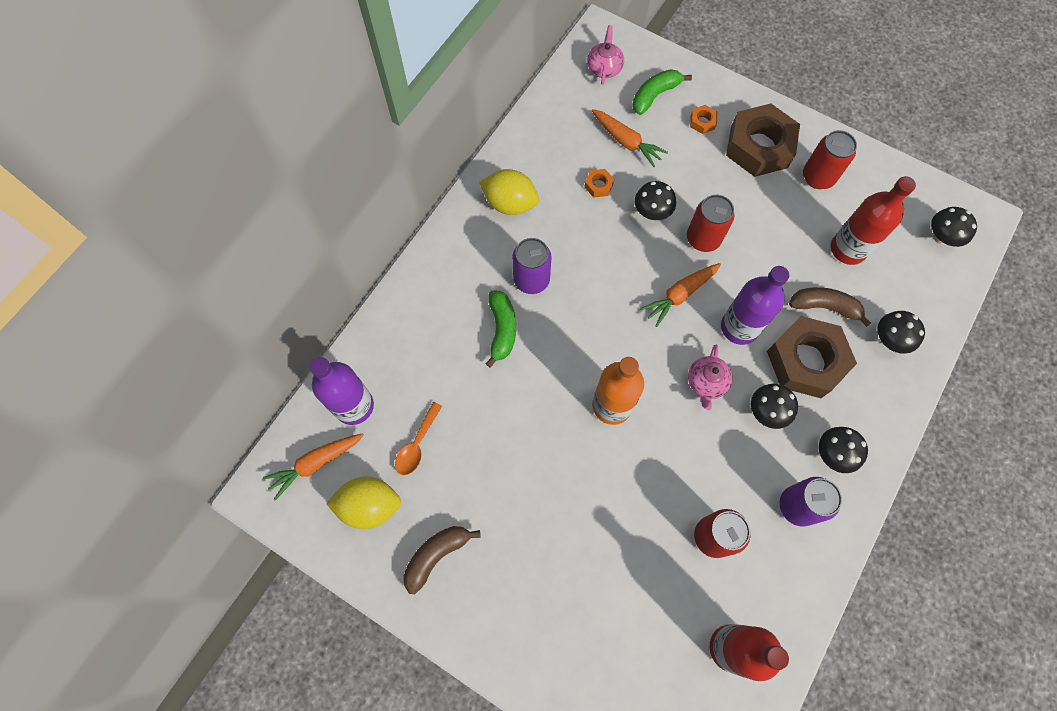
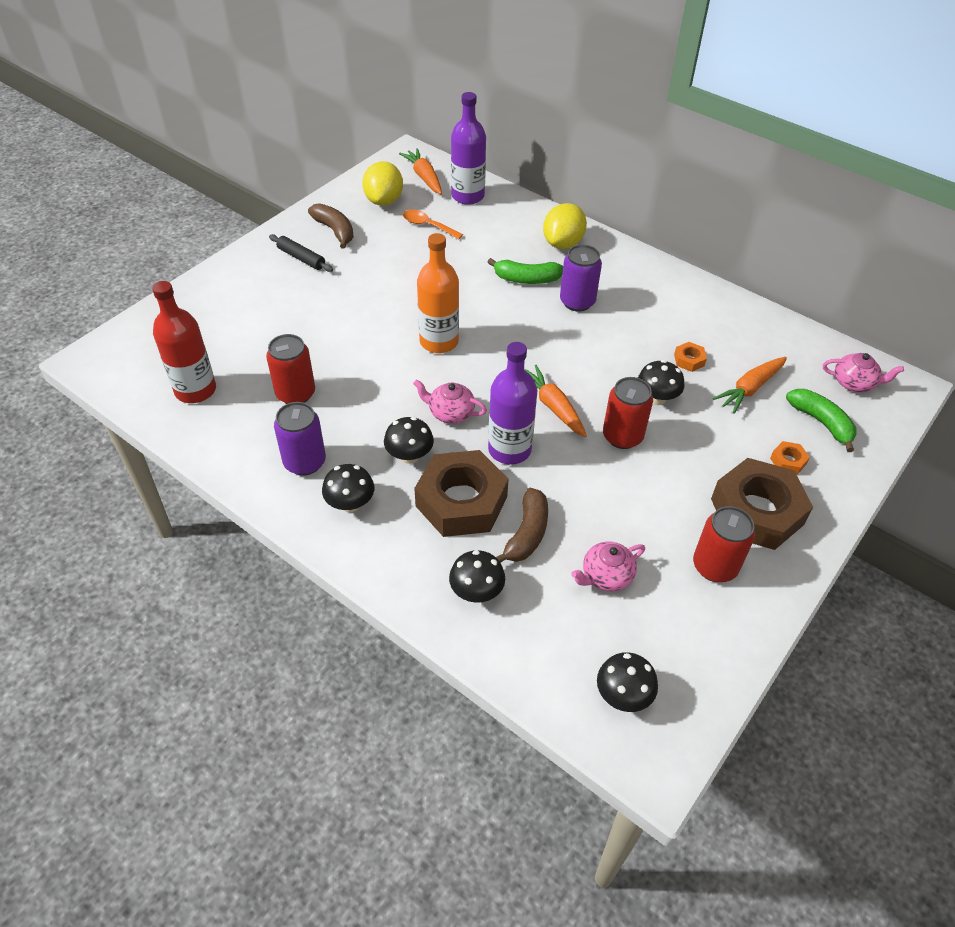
camera: 95 degrees right, 20 degrees down
yellow lemon [479,169,539,215] -> yellow lemon moved to [543,203,587,249]
red bottle [831,176,916,265] -> pink teapot [571,541,645,591]
none -> black rolling pin [269,234,333,272]

